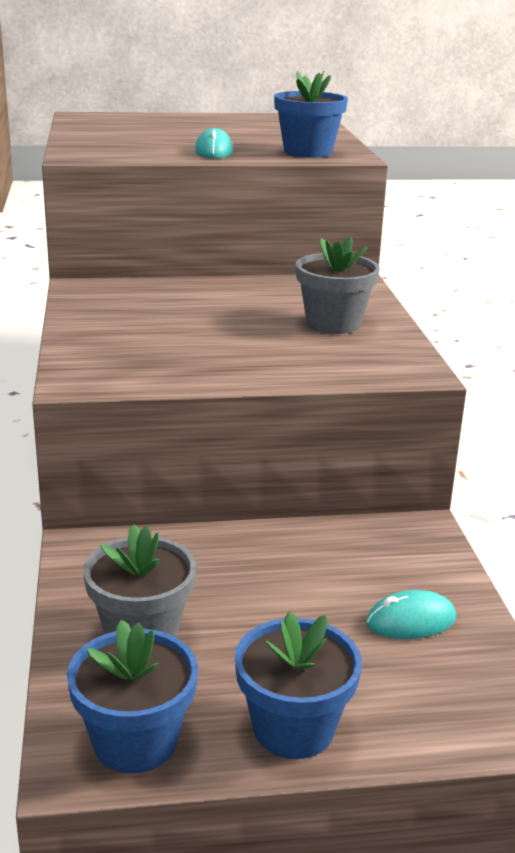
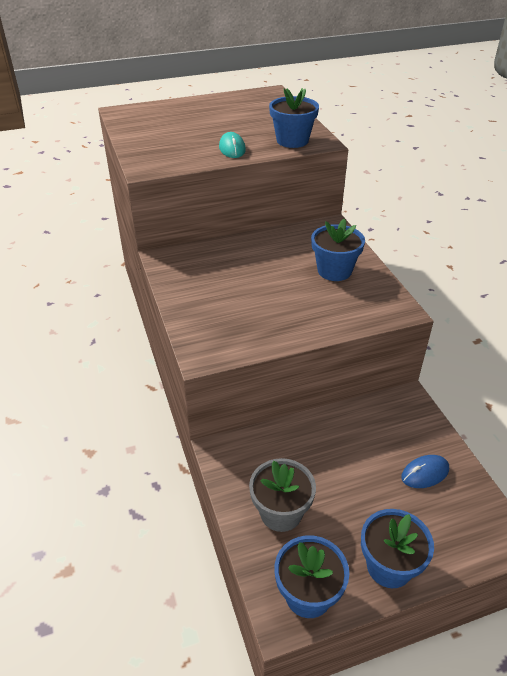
camera: 10 degrees left, 15 degrees up
grey flower pot [296,236,380,334] -> blue flower pot [311,219,365,281]
turquoise mouse [366,590,456,639] -> blue mouse [402,455,449,488]

